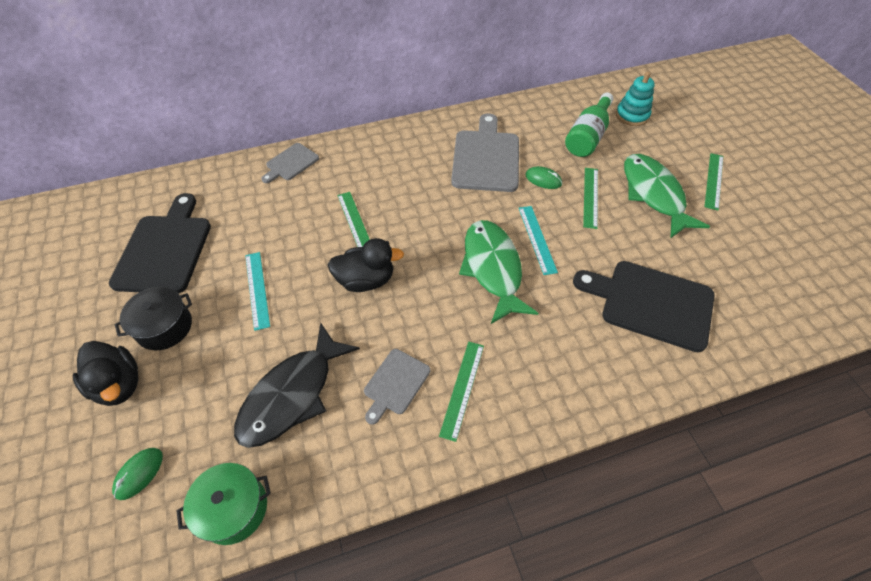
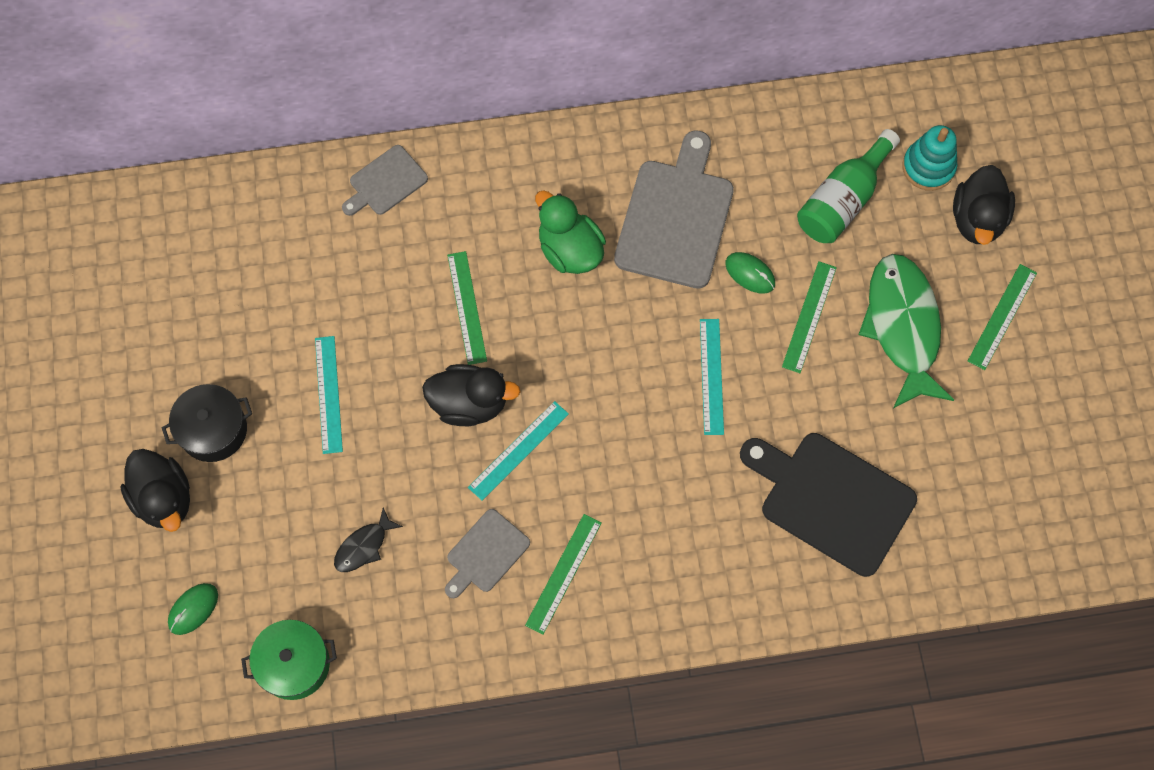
camera: 10 degrees right, 15 degrees up
black cutting board [109,193,211,294] -> none
black fish [234,323,360,448] -> black fish [334,507,403,572], size x0.46
green fish [459,220,539,324] -> none
none -> turquoise ruler [468,401,569,501]
none -> green duck [535,190,606,274]
none -> black duck [953,165,1015,245]

